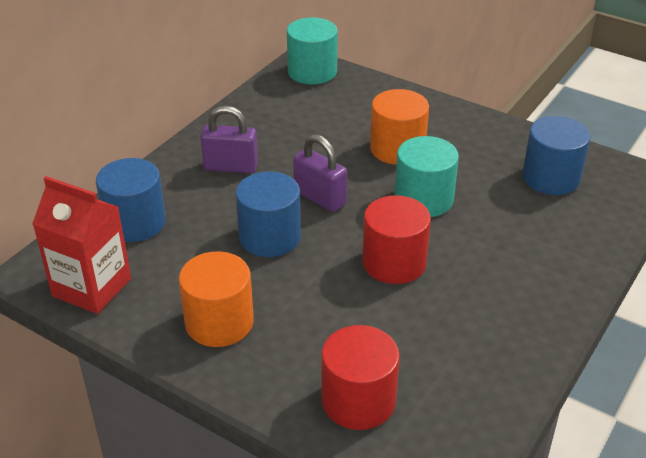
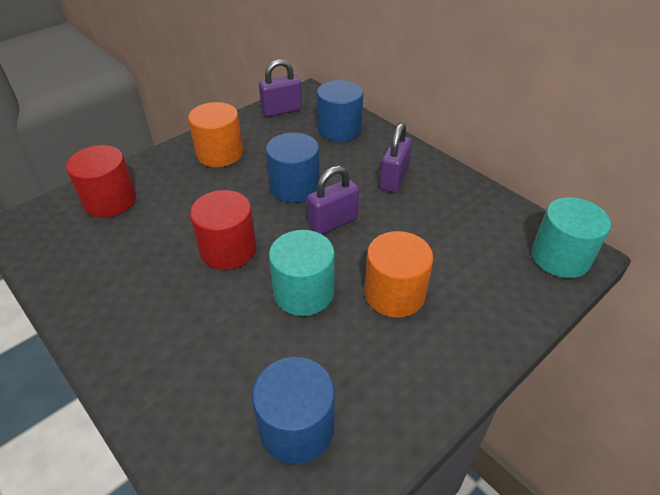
camera: 105 degrees right, 5 degrees up
red carton [32,176,131,314] -> purple padlock [259,59,302,117]

